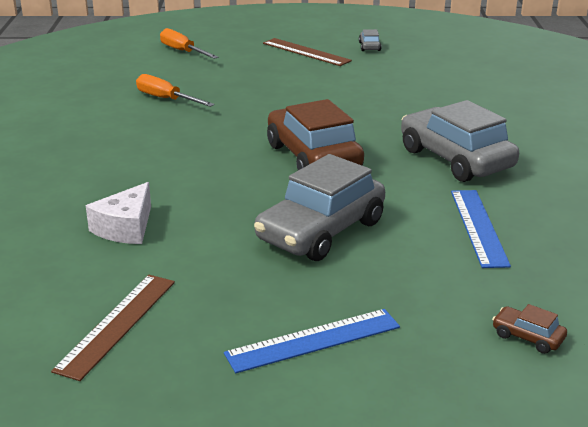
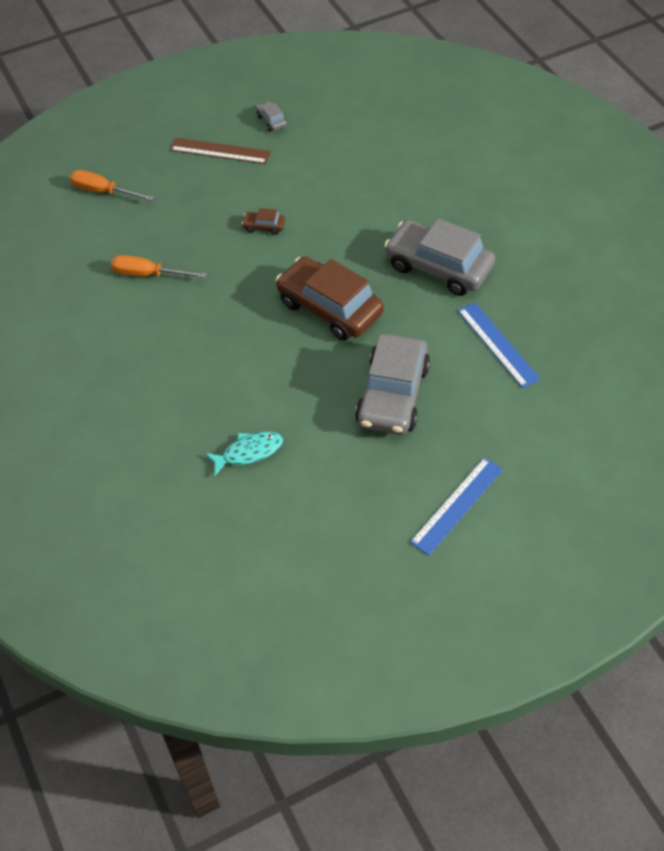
camera: 25 degrees left, 25 degrees up
brown ruler [51,275,175,381] -> none
white cheese [86,182,151,244] -> turquoise fish [205,432,283,476]
brown car [492,304,567,354] -> brown car moved to [242,208,285,235]

